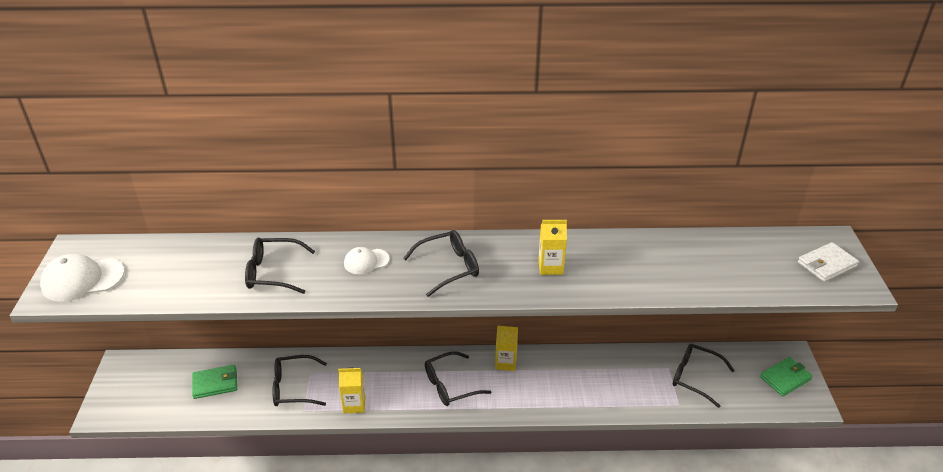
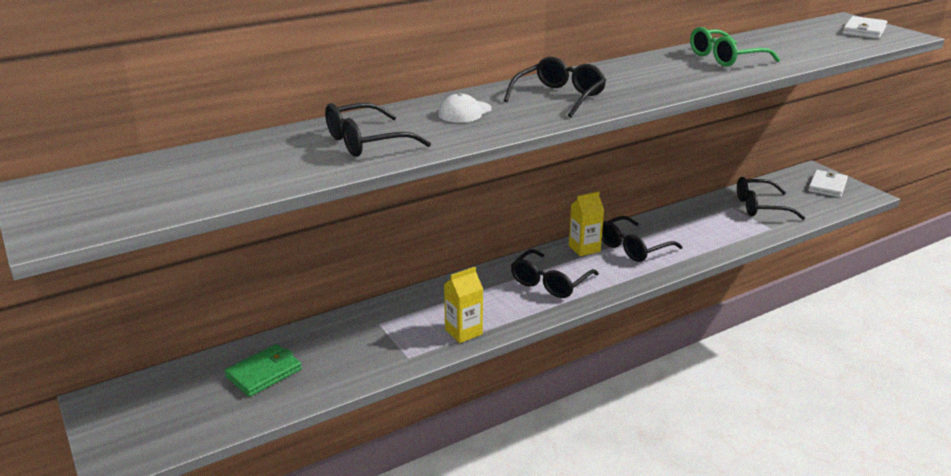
camera: 30 degrees left, 10 degrees down
white cap [40,254,125,302] -> none
black glasses [272,355,327,406] -> black glasses moved to [602,216,683,262]
yellow carton [538,220,567,275] -> none
green wallet [760,357,813,396] -> white wallet [808,170,848,198]
none -> green glasses [690,27,780,67]

